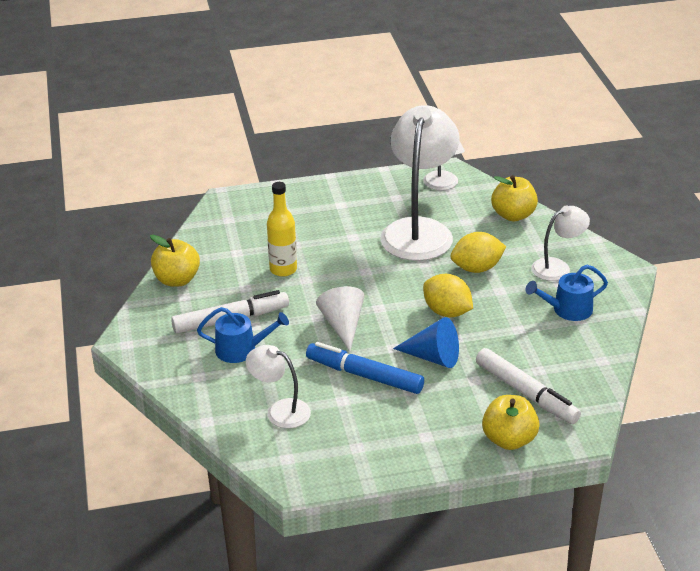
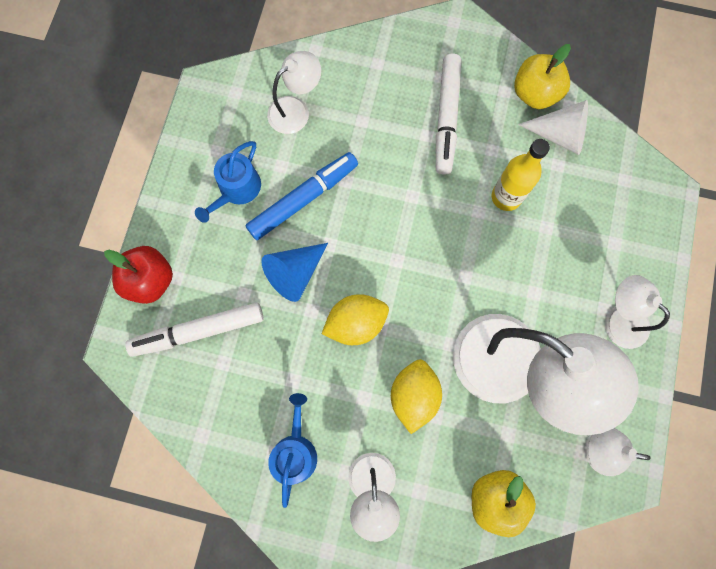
camera: 115 degrees right, 40 degrees up
blue watering can [197,307,289,363] -> blue watering can moved to [195,141,261,223]
white cone [316,286,364,351] -> white cone moved to [518,100,588,155]
yellow apple [482,395,540,450] -> red apple [104,246,173,304]
none -> white lamp [605,275,670,349]

